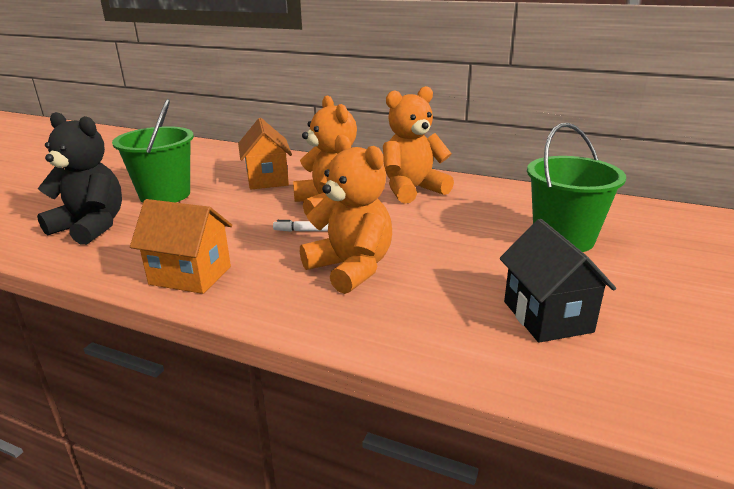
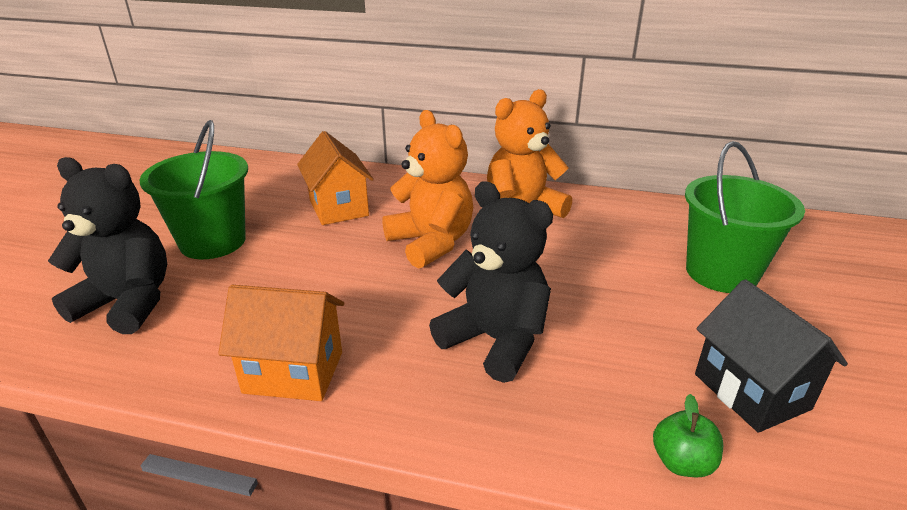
camera: 10 degrees left, 5 degrees up
white marker [273,220,328,232] -> none
orange teddy bear [300,135,392,294] -> black teddy bear [429,181,553,383]
none -> green apple [653,394,723,477]

